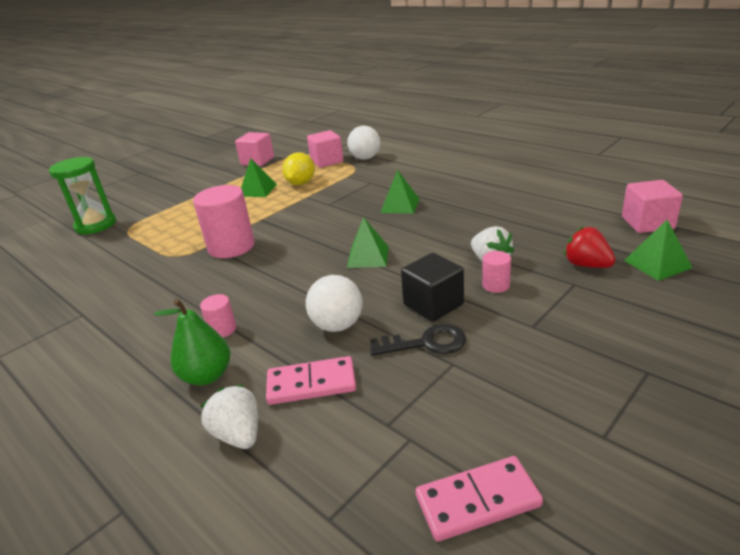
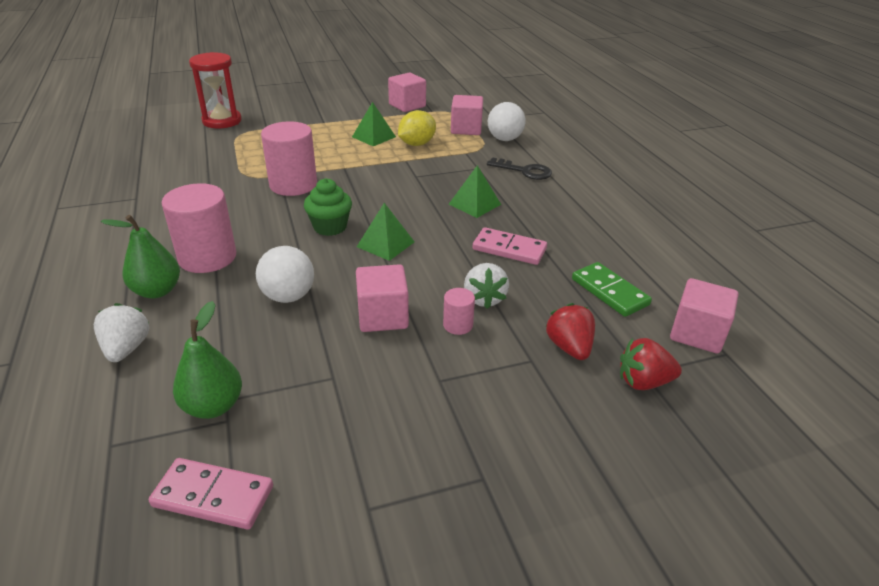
camera: 25 degrees right, 5 degrees up
green hourglass [49,157,116,235] -> red hourglass [189,52,242,128]
pink cylinder [200,294,236,337] -> pink cylinder [162,183,236,273], size x2.13
pink domino [266,356,356,405] -> pink domino moved to [472,227,547,265]
black key [370,324,466,356] -> black key moved to [487,157,552,180]
black cube [401,253,464,322] -> pink cube [356,264,409,332]
green pyramid [624,219,693,281] -> red strawberry [620,338,682,390]
none -> green pear [173,301,242,419]
none -> green cupcake [304,178,352,236]
none -> green domino [572,262,652,317]

